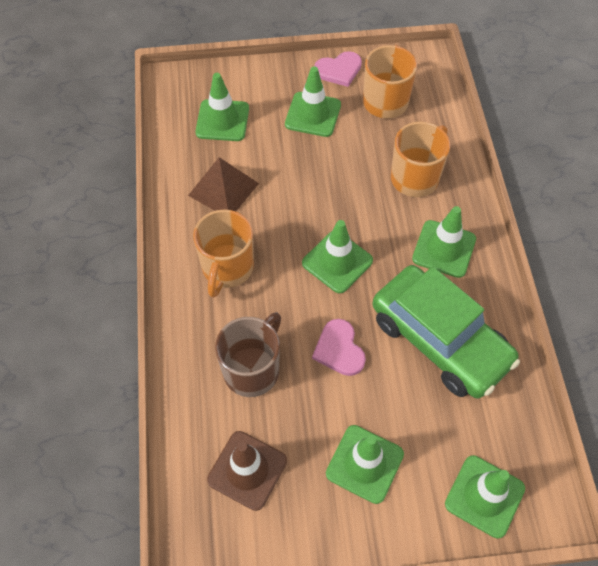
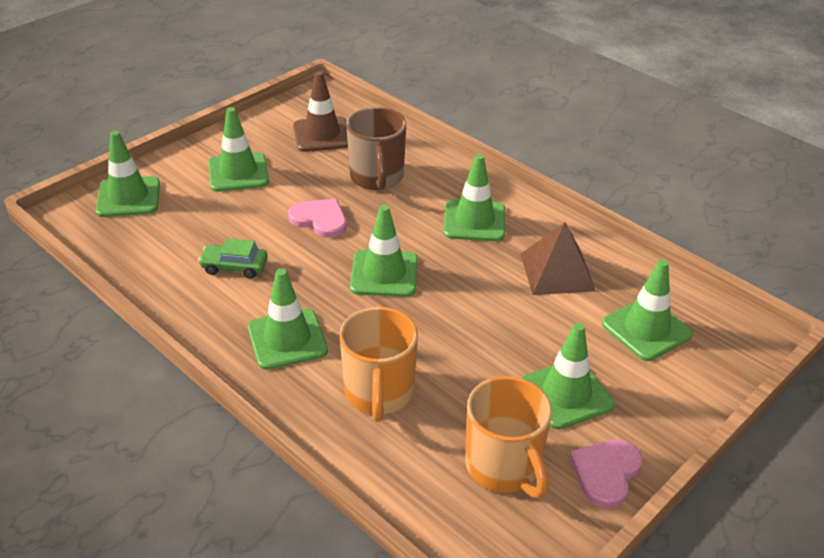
camera: 140 degrees right, 20 degrees down
orange mug [193,209,254,298] -> green traffic cone [443,154,505,241]
green car [372,265,520,399] -> green car [198,238,268,279], size x0.40

